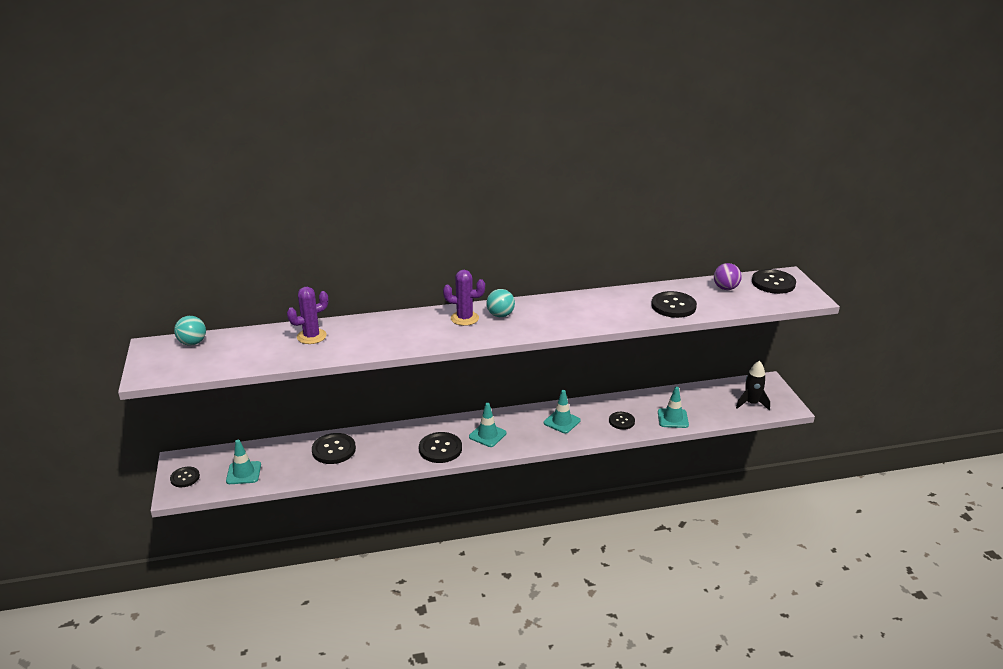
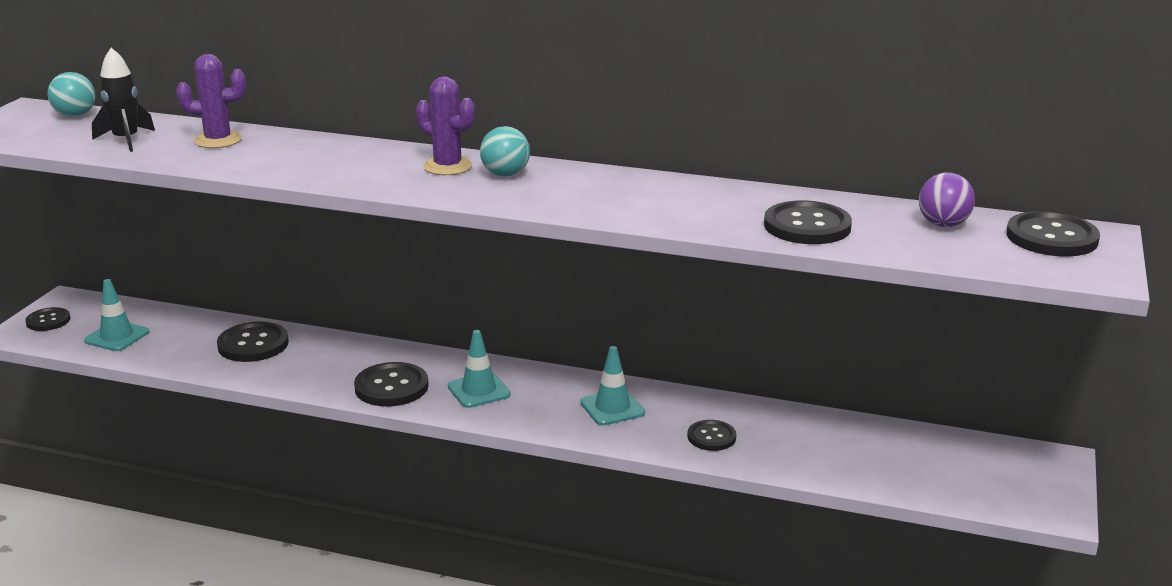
camera: 30 degrees right, 5 degrees down
turquoise traffic cone [658,387,689,428] -> none
black rocket [736,361,770,411] -> black rocket moved to [92,48,155,152]

